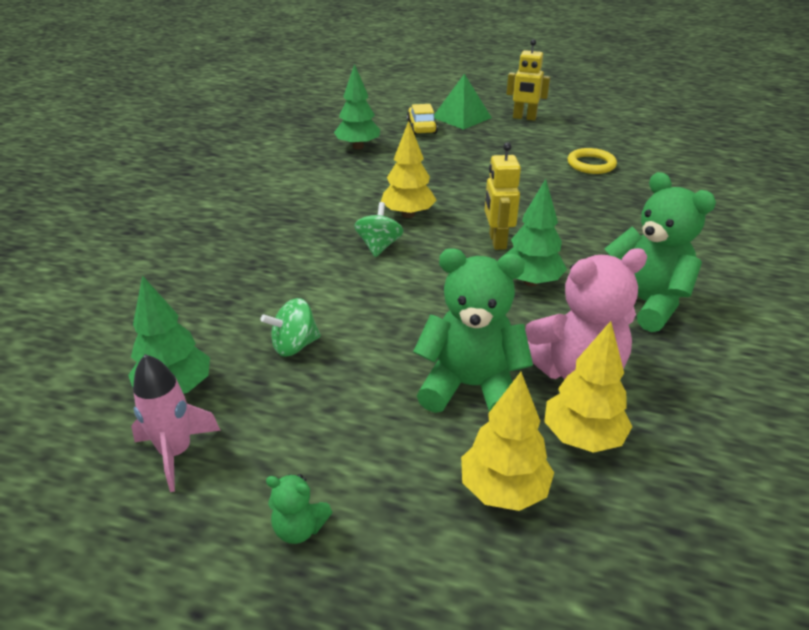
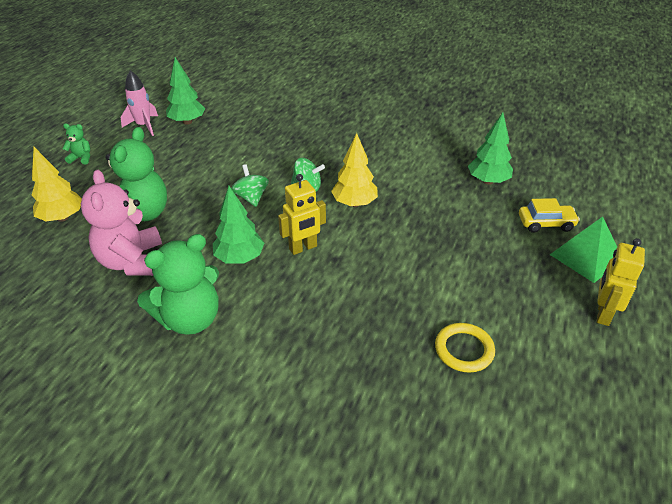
camera: 95 degrees right, 5 degrees up
green spinning top [260,298,321,357] -> green spinning top moved to [231,164,268,207]
green teddy bear [266,474,332,544] -> green teddy bear turned 75 degrees clockwise [63,124,90,165]
yellow robot [485,143,521,250] -> yellow robot turned 150 degrees clockwise [278,174,326,255]
yellow tree [544,321,632,453] -> none

